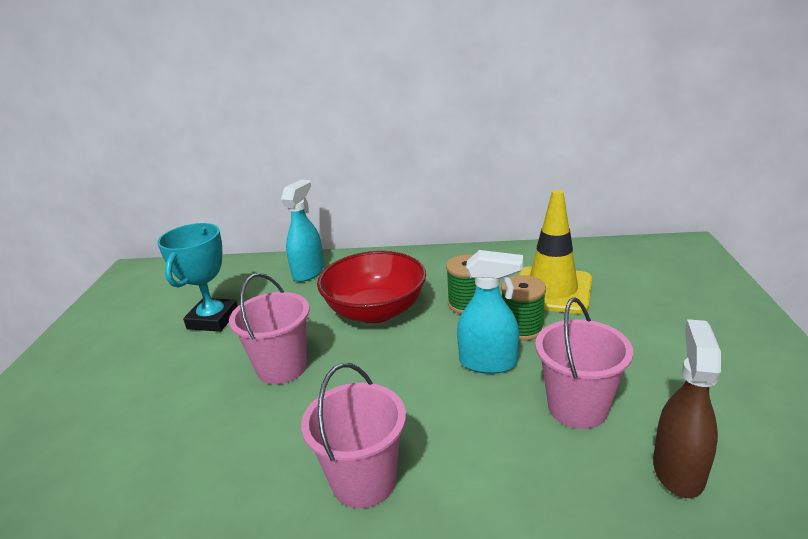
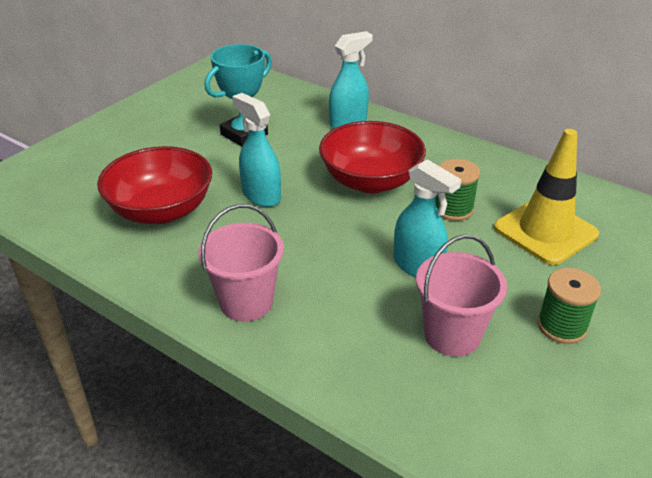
camera: 30 degrees right, 10 degrees up
pink bucket [229,273,310,384] -> turquoise spray bottle [232,93,281,207]
green spool [501,275,546,341] -> green spool moved to [537,268,601,344]
brown spray bottle [653,319,721,498] -> none
none -> red bowl [97,146,212,224]

